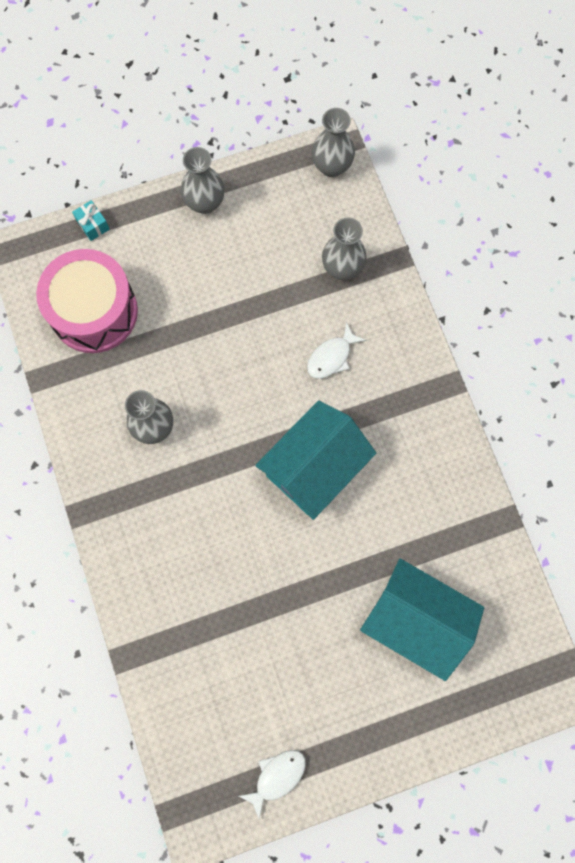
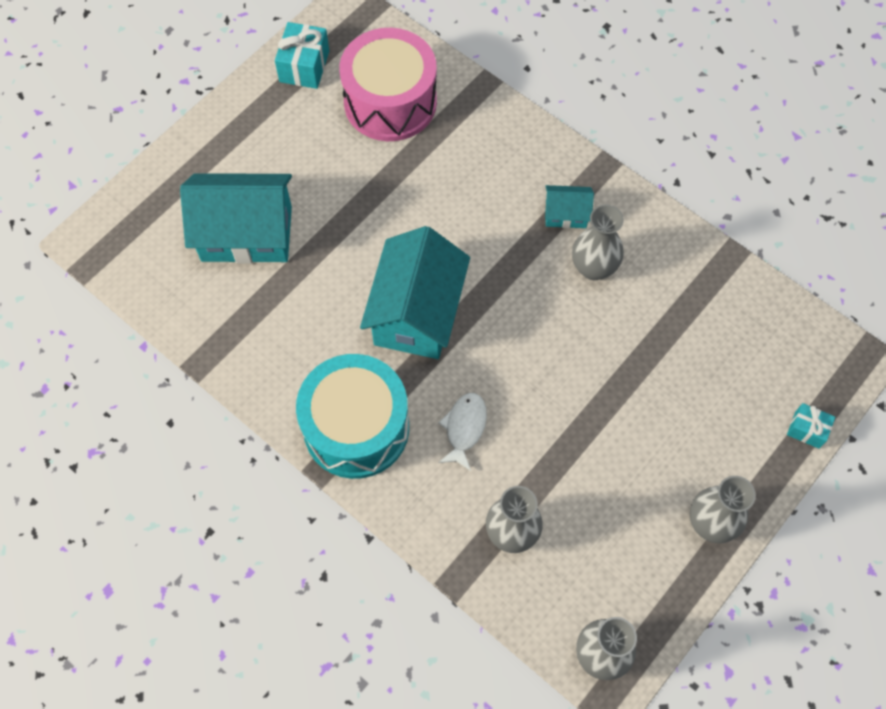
camera: 150 degrees right, 10 degrees down
pink drum [36,249,138,353] -> pink drum moved to [339,28,437,141]
white fish [239,750,306,819] -> turquoise gift [275,22,329,89]
none -> turquoise drum [296,354,409,479]
none -> turquoise house [545,185,594,228]

